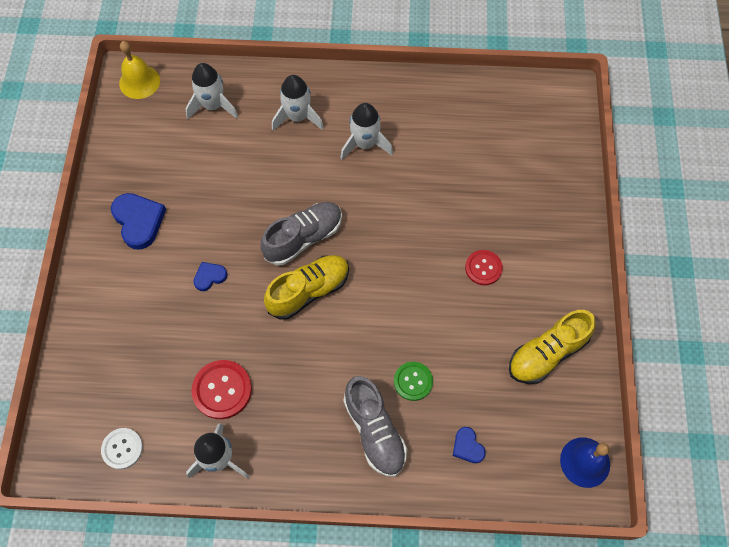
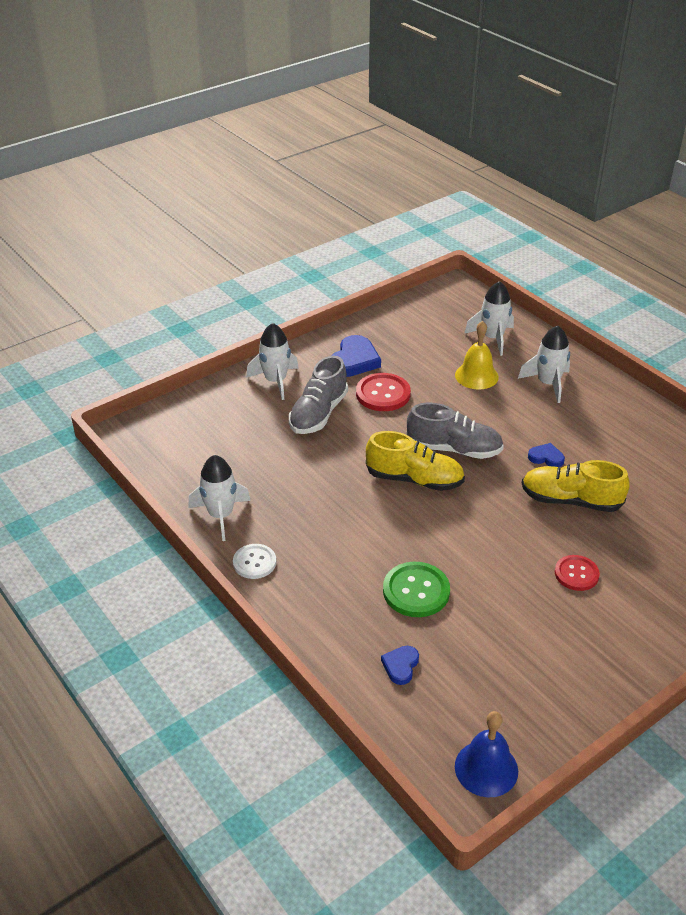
camera: 50 degrees right, 25 degrees down
white button [101,428,143,469] -> white button moved to [233,544,276,579]
yellow bell [119,41,160,99] -> yellow bell moved to [455,321,499,390]
red button [191,360,252,419] -> red button moved to [356,373,411,411]
blue heart [193,262,227,291] -> blue heart moved to [528,443,565,467]
white rocket [340,103,393,160] -> white rocket moved to [246,323,299,400]
grey shoe [343,376,407,477] -> grey shoe moved to [289,356,348,434]
green button [394,362,433,401] -> green button [383,562,450,617], size x1.50
yellow shoe [509,310,595,384] -> yellow shoe moved to [522,460,630,512]

